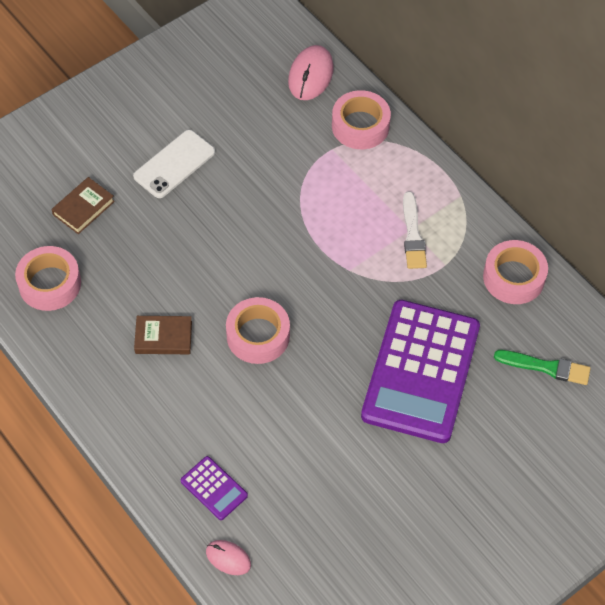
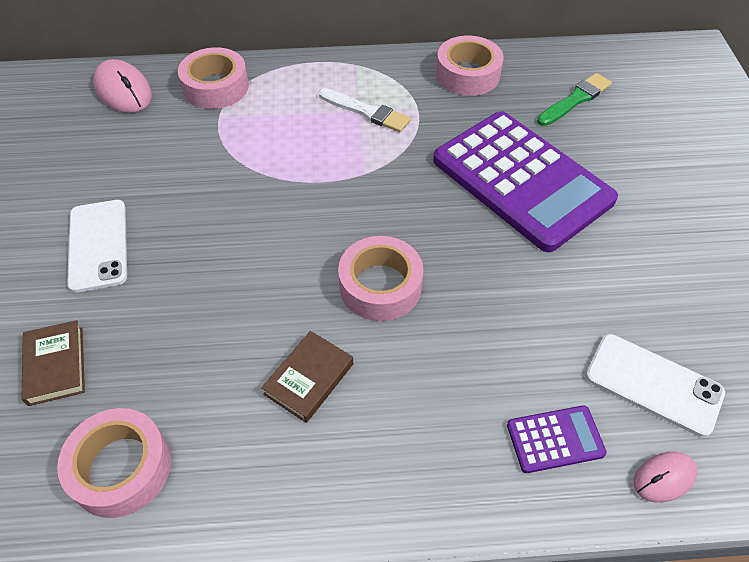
camera: 55 degrees left, 5 degrees down
none -> white phone [586,334,725,437]

